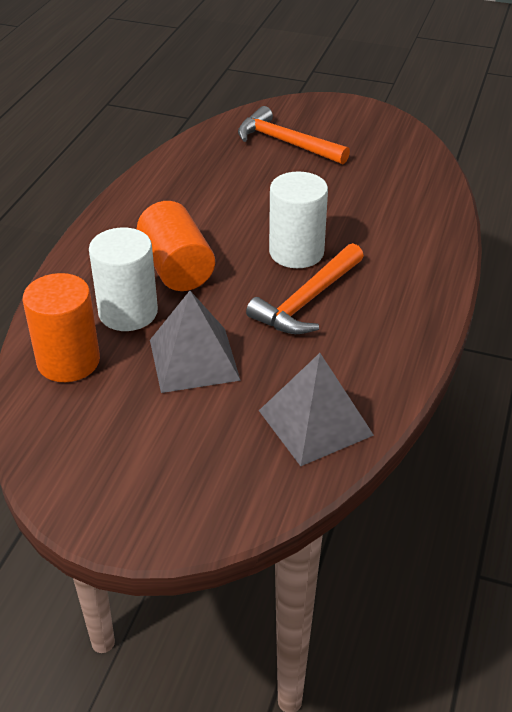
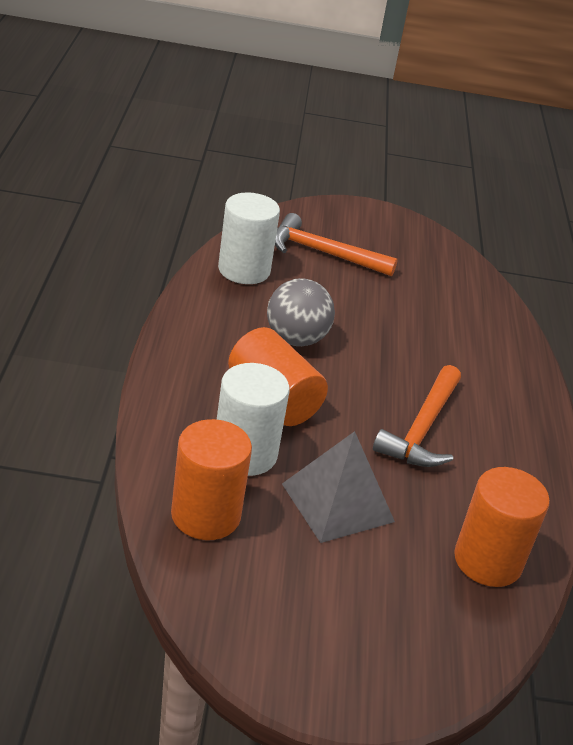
camera: 20 degrees left, 5 degrees down
grey pyramid [259,353,374,466] -> orange cylinder [454,467,550,587]
white cylinder [269,171,328,268] -> white cylinder moved to [218,192,280,284]
none -> grey ball [267,278,335,346]

